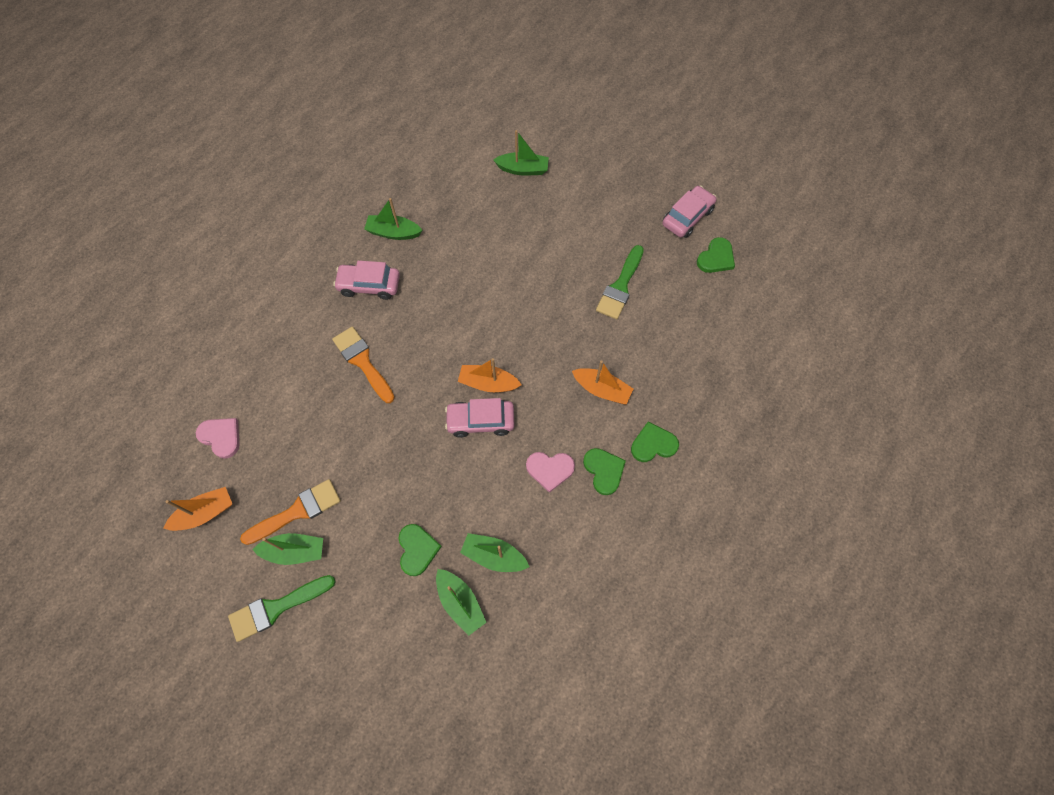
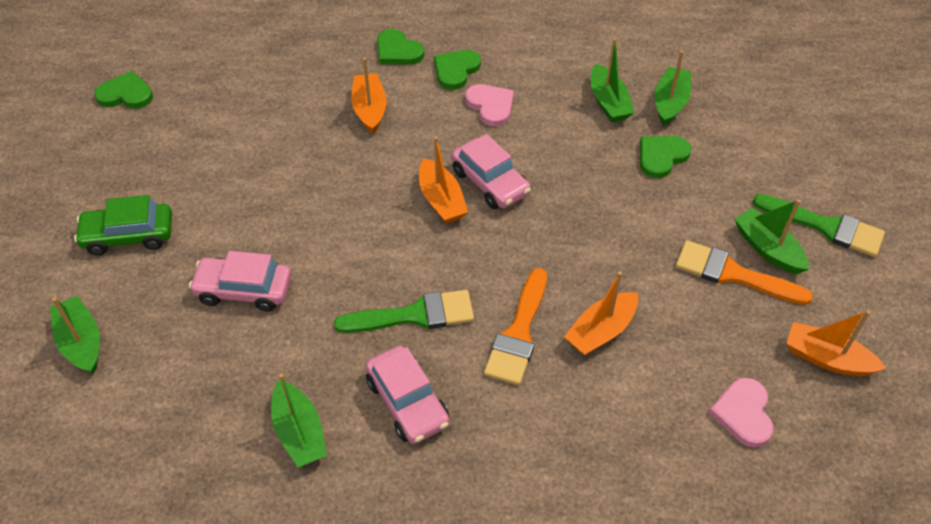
camera: 125 degrees left, 15 degrees down
green brush [596,245,644,319] -> green brush moved to [334,290,474,333]
pink car [662,185,716,238] -> pink car moved to [189,251,292,312]
none -> green car [74,195,172,256]
none -> orange boat [564,272,638,355]

